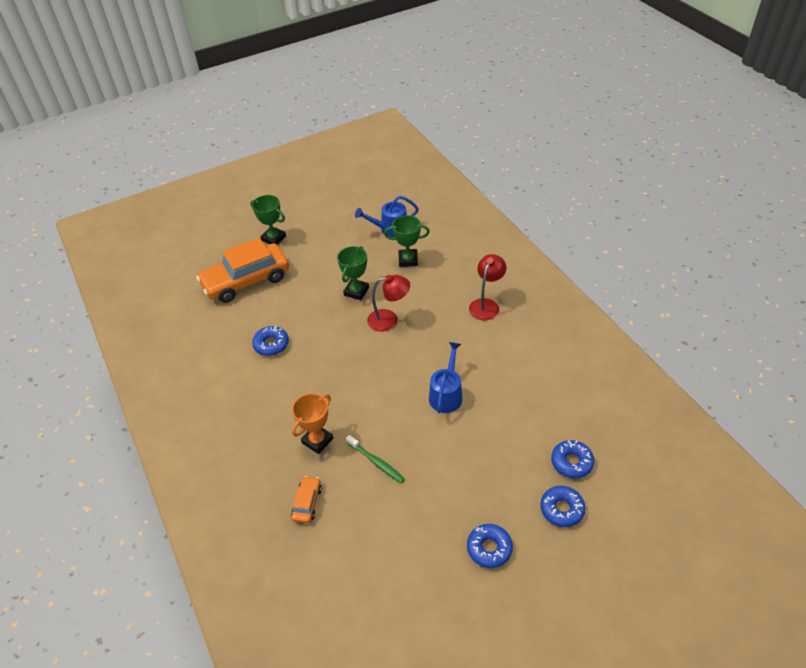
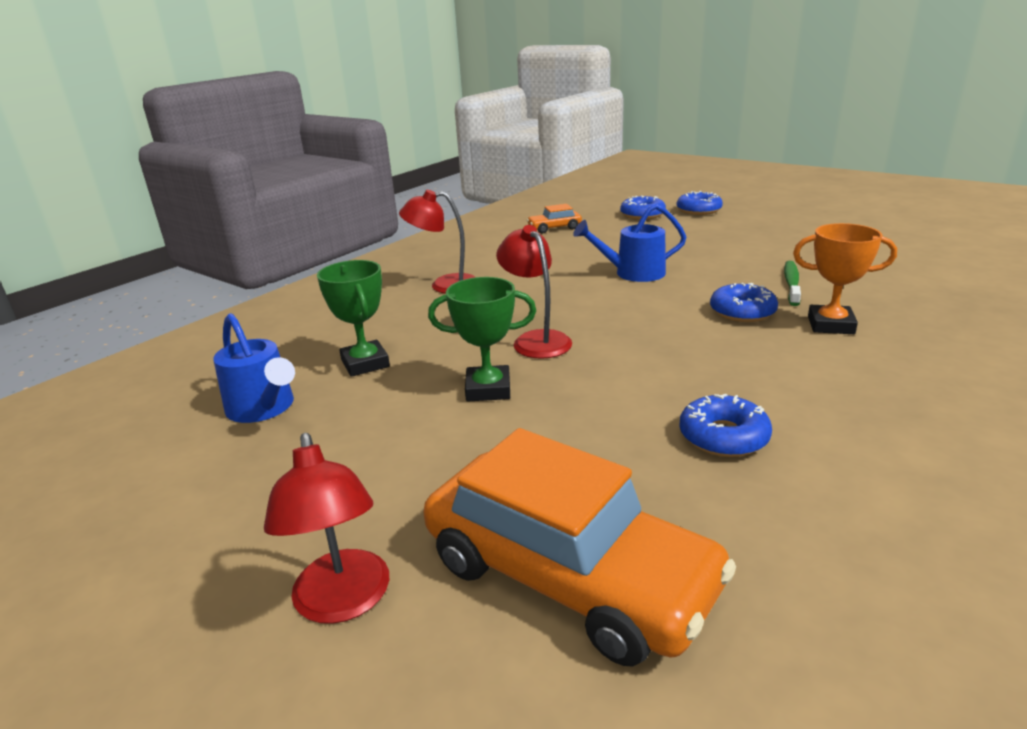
camera: 115 degrees left, 20 degrees down
green trophy [250,195,286,245] -> red lamp [264,433,389,624]
orange car [291,476,322,523] -> orange car moved to [527,204,582,233]
blue donut [467,524,513,568] -> blue donut moved to [710,283,778,322]

